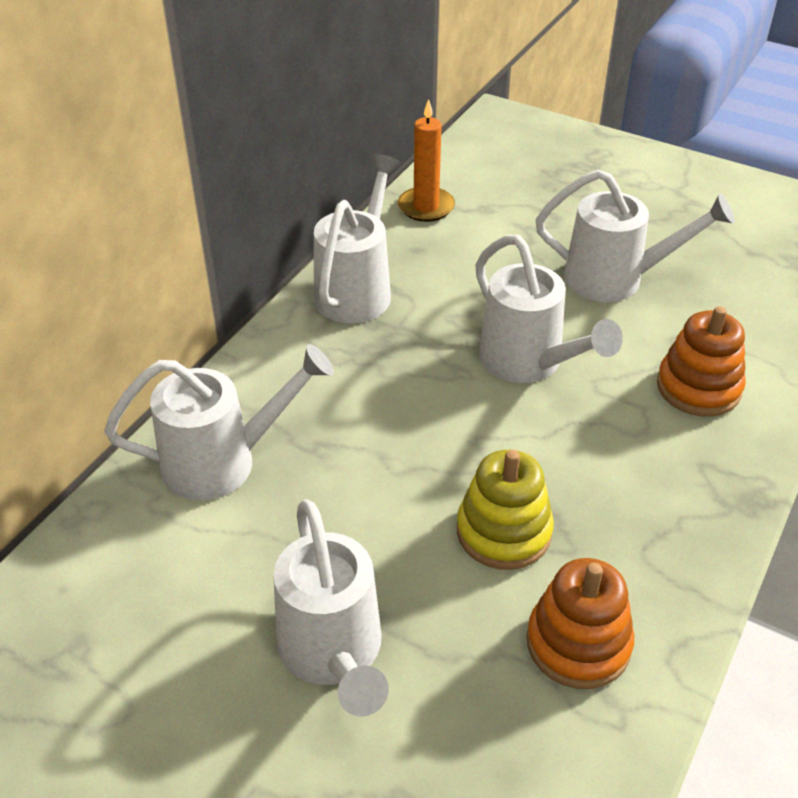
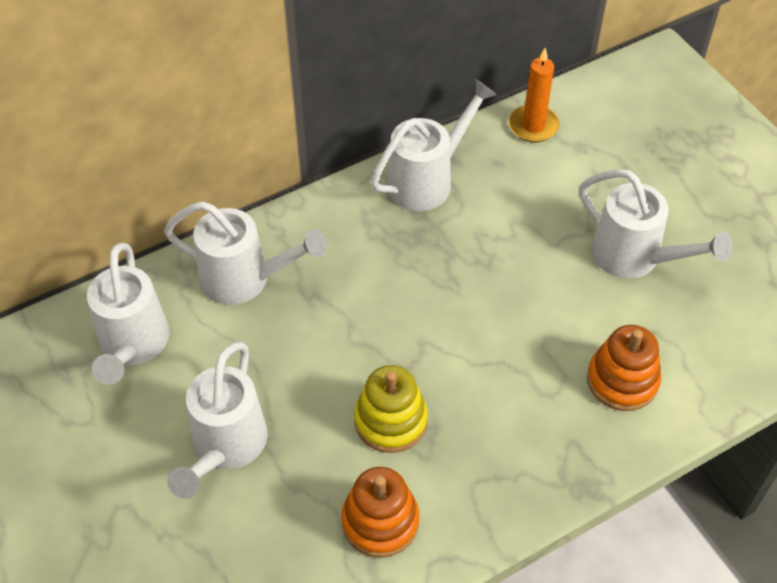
camera: 30 degrees right, 10 degrees up
white watering can [475,235,623,383] -> white watering can moved to [87,243,170,385]

